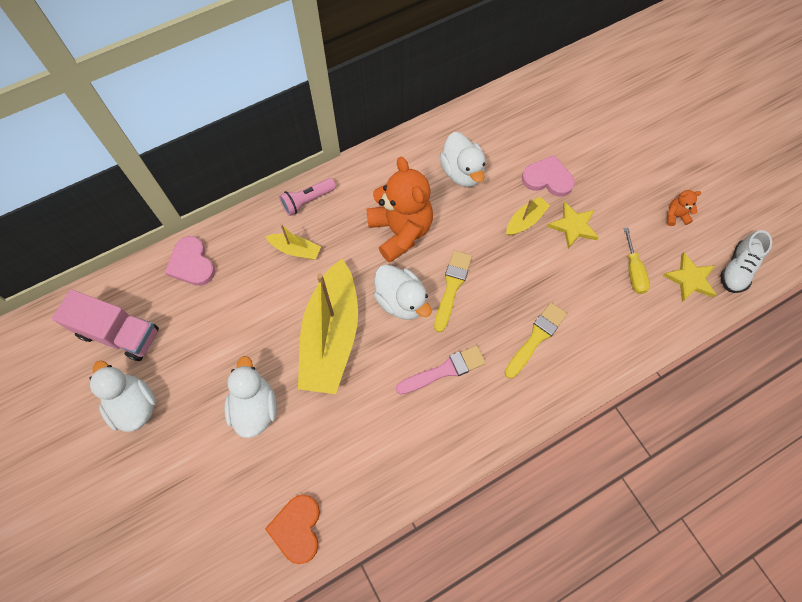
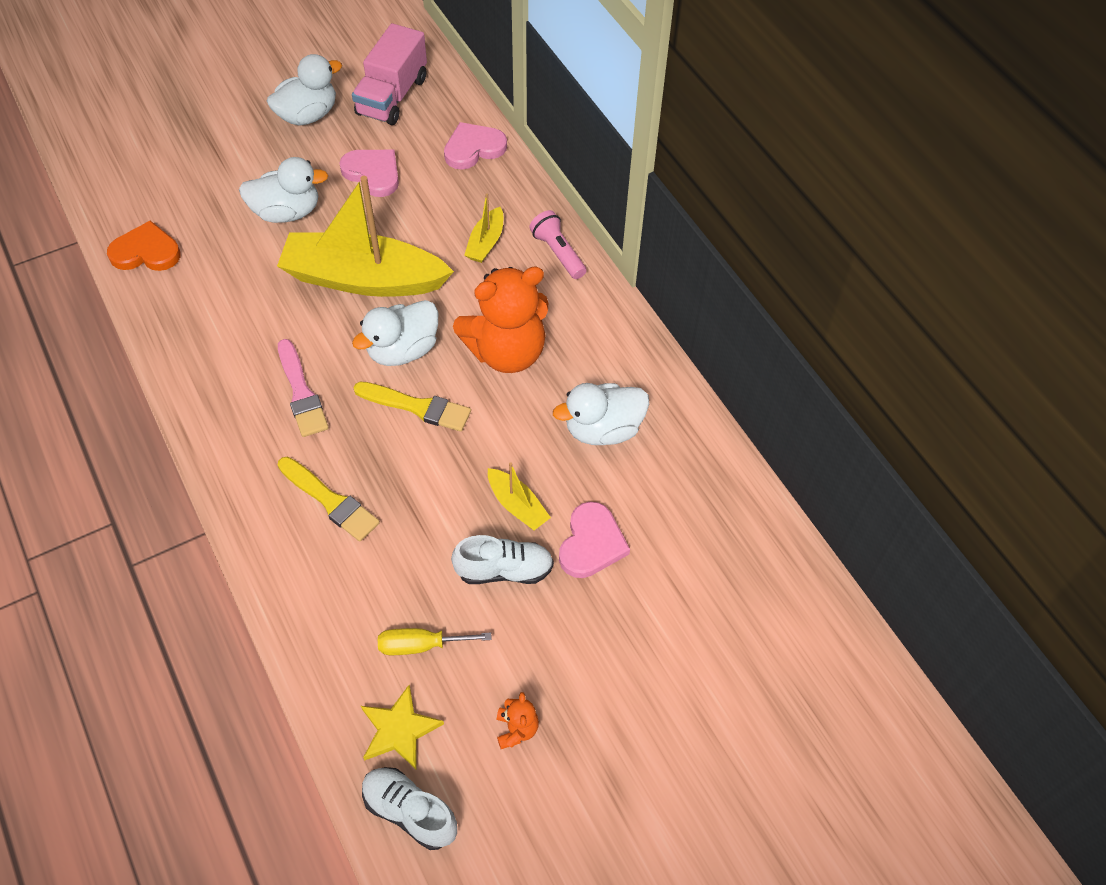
camera: 90 degrees right, 10 degrees down
yellow star [547,202,599,249] -> white shoe [451,535,554,584]
none -> pink heart [339,150,399,197]

